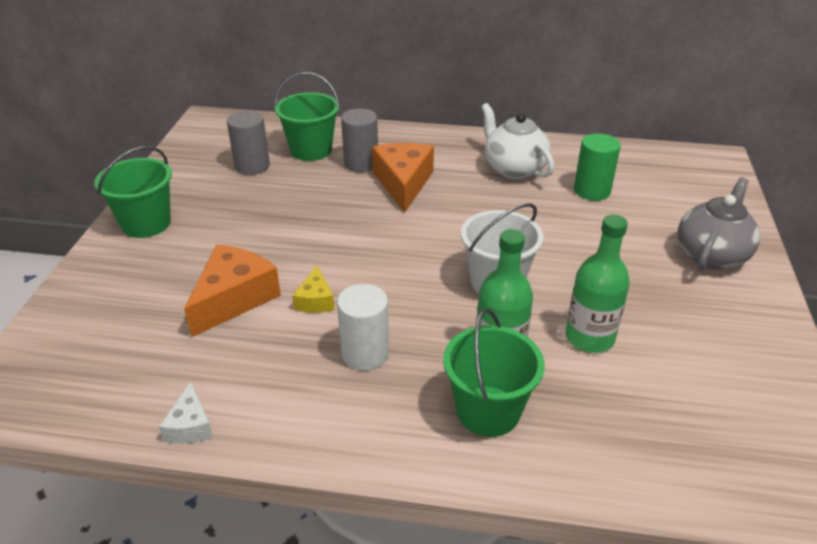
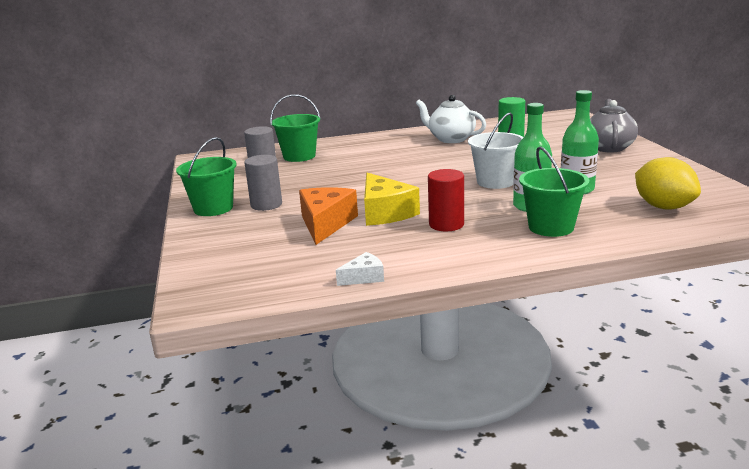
camera: 20 degrees left, 15 degrees down
white cheese [159,382,213,444] -> white cheese turned 90 degrees counterclockwise [336,252,384,286]
yellow cheese [292,266,335,313] -> yellow cheese [364,173,420,226], size x1.91
white cylinder [337,284,389,370] -> red cylinder [428,169,464,231]
grey cylinder [341,108,378,172] -> grey cylinder moved to [244,155,282,211]
orange cheese [372,143,434,213] -> none
none -> yellow lemon [635,157,701,210]

